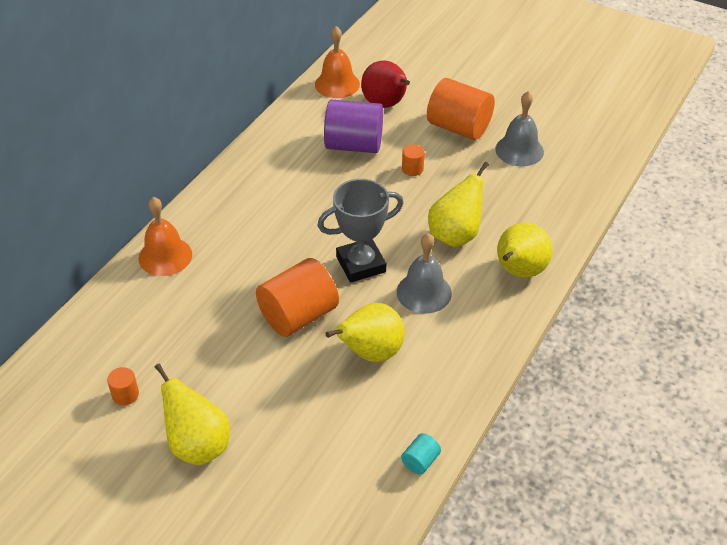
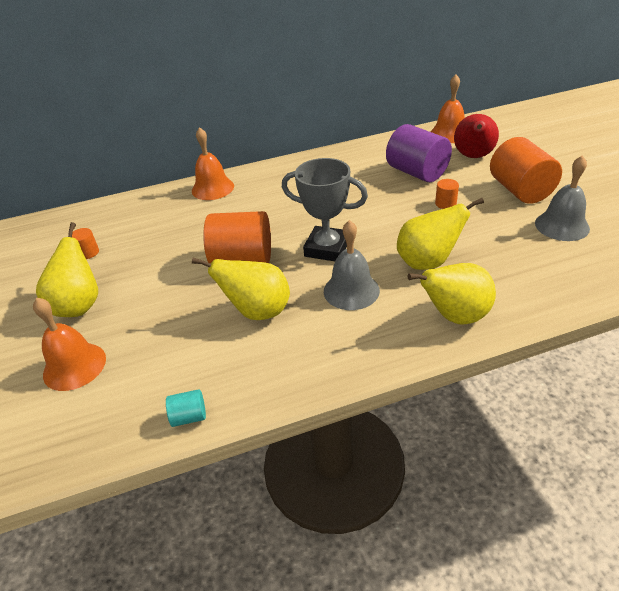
camera: 45 degrees right, 5 degrees down
none -> orange bell [33,298,106,391]

